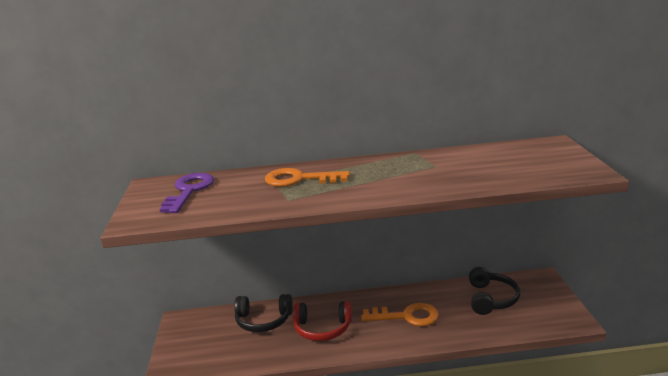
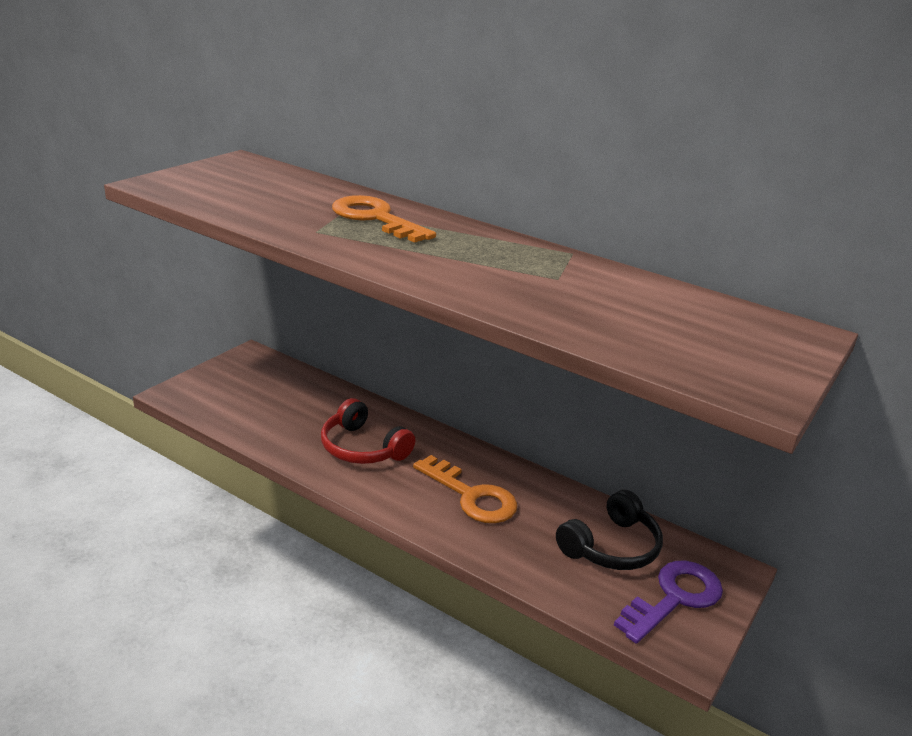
camera: 35 degrees right, 5 degrees up
purple key [160,173,214,213] -> purple key moved to [614,561,723,644]
black headphones [234,294,293,332] -> none

